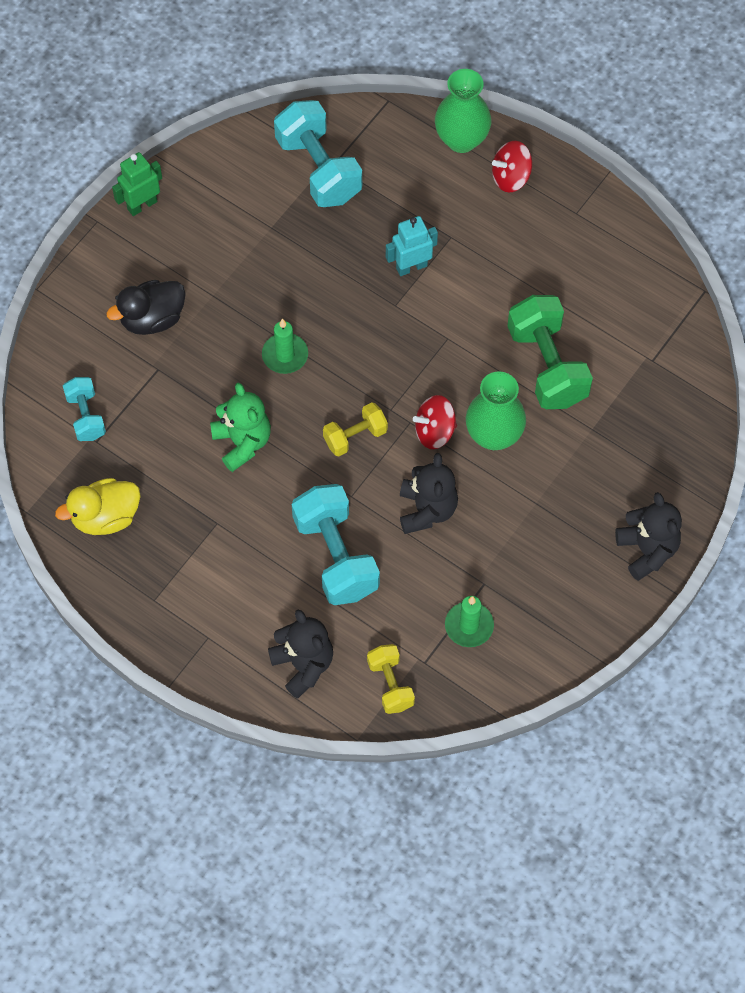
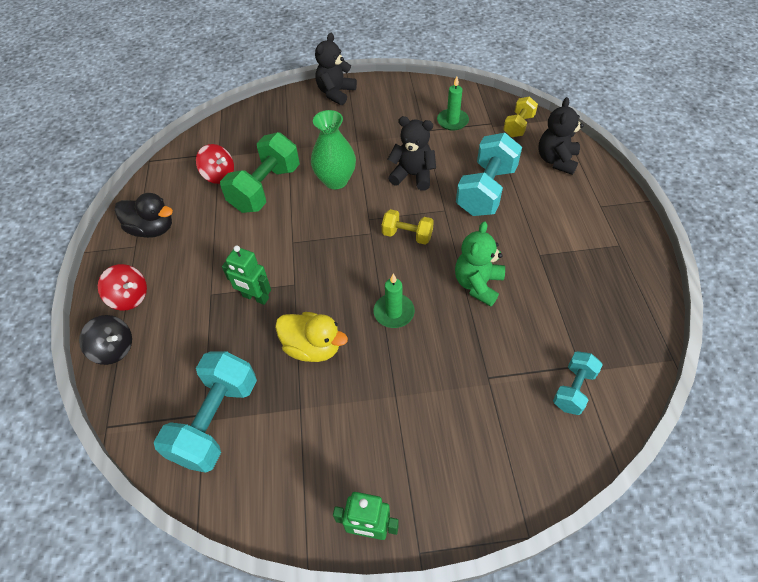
camera: 130 degrees left, 10 degrees down
yellow duck [55,478,141,535] -> yellow duck moved to [275,312,348,362]
black duck [106,280,186,335] -> black duck moved to [115,193,173,238]
turquoise robot [386,216,438,276] -> green robot [222,245,271,305]
black teddy bear [400,453,458,534] -> black teddy bear turned 60 degrees clockwise [388,116,436,191]
red spinning top [413,395,457,449] -> red spinning top moved to [196,144,234,184]
green vase [435,69,491,153] -> black spinning top [79,315,132,365]

